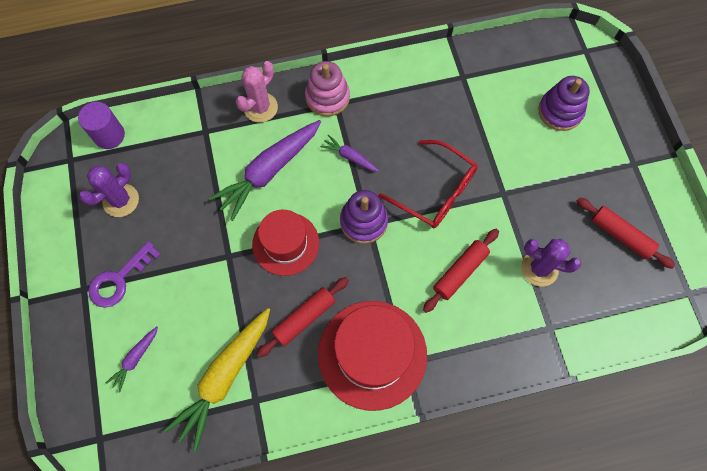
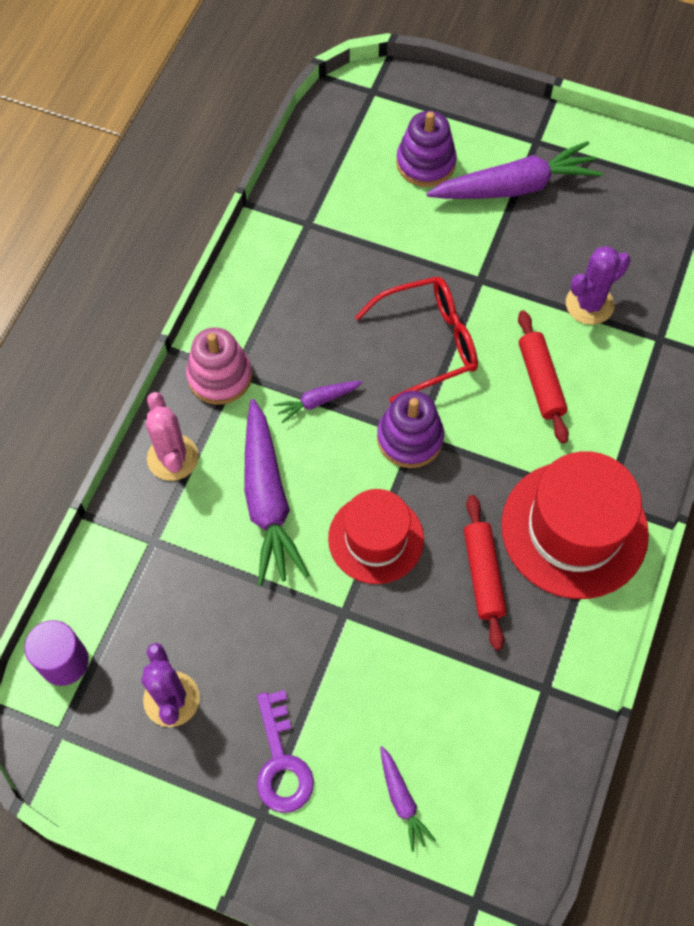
camera: 55 degrees left, 5 degrees down
yellow carrot [164,308,270,452] -> none
red rolling pin [577,197,675,269] -> none
none -> purple carrot [426,141,603,199]

